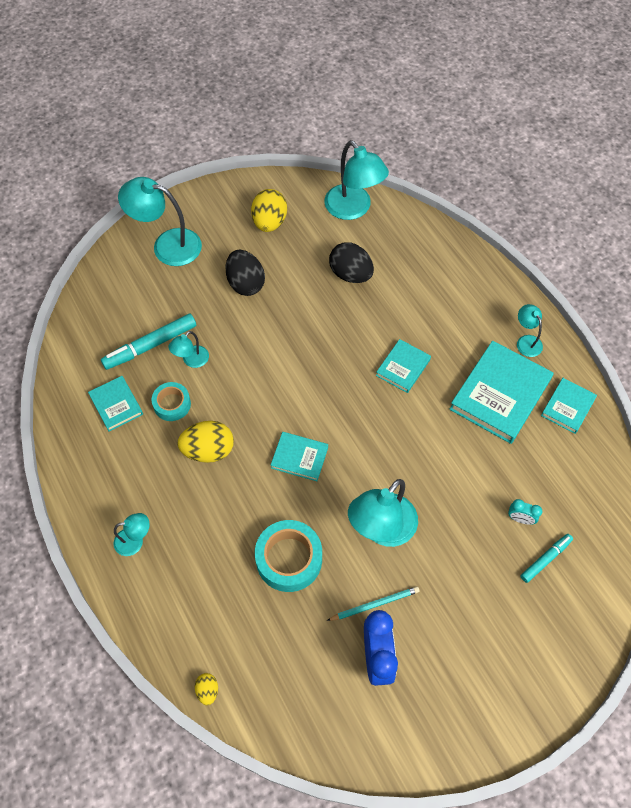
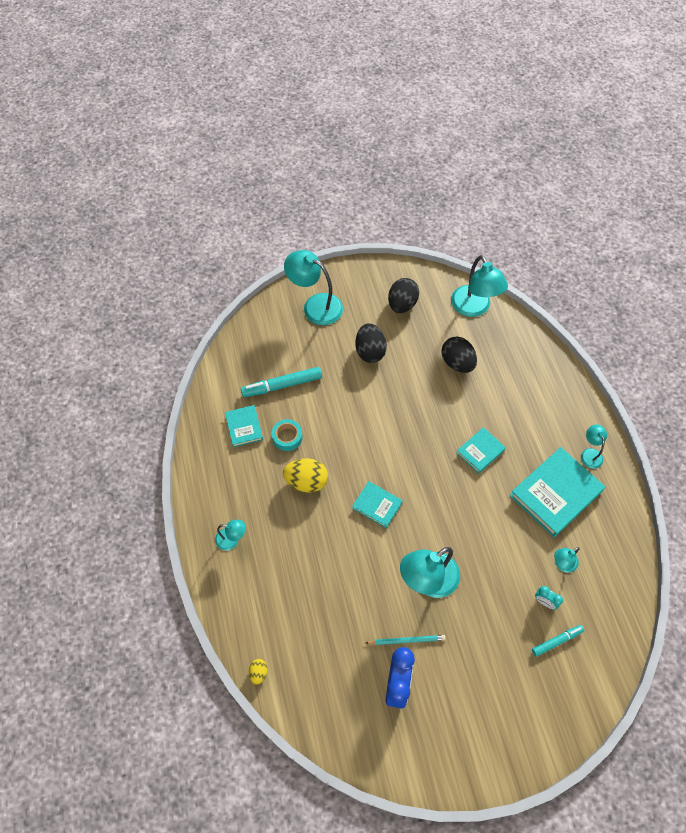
camera: 15 degrees right, 0 degrees up
turquoise lamp [168,331,209,368] -> turquoise lamp moved to [554,547,579,573]
yellow egg [251,189,287,232] -> black egg [388,278,419,313]
turquoise tape [255,520,322,592] -> none
turquoise book [541,378,597,434] -> none

